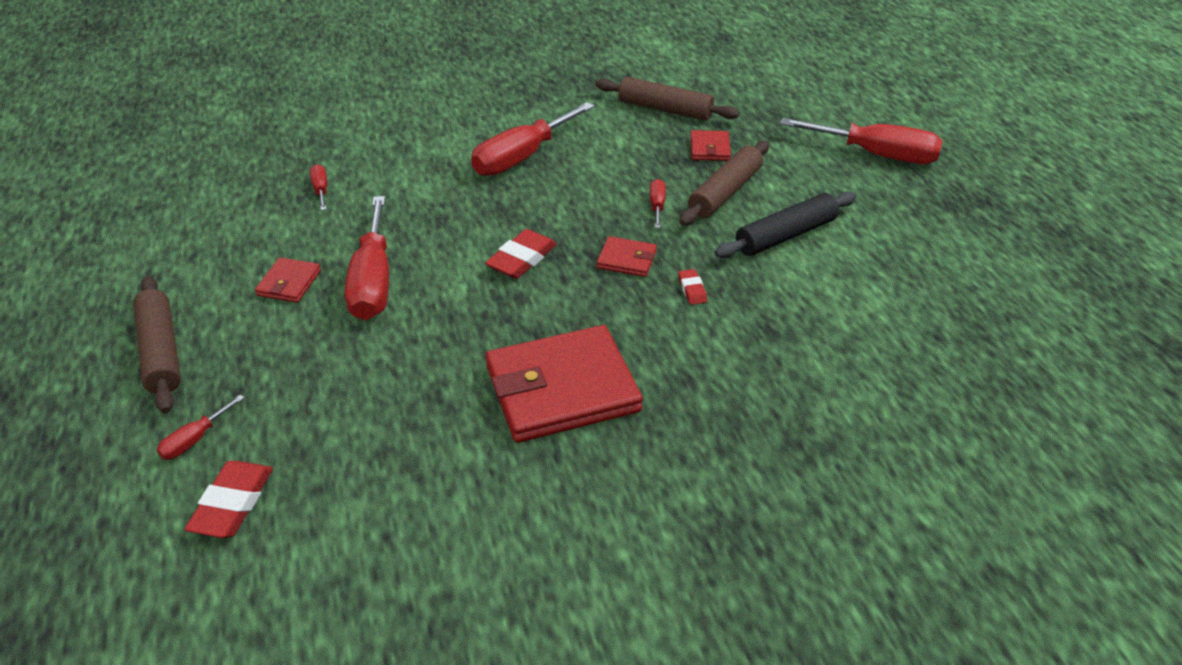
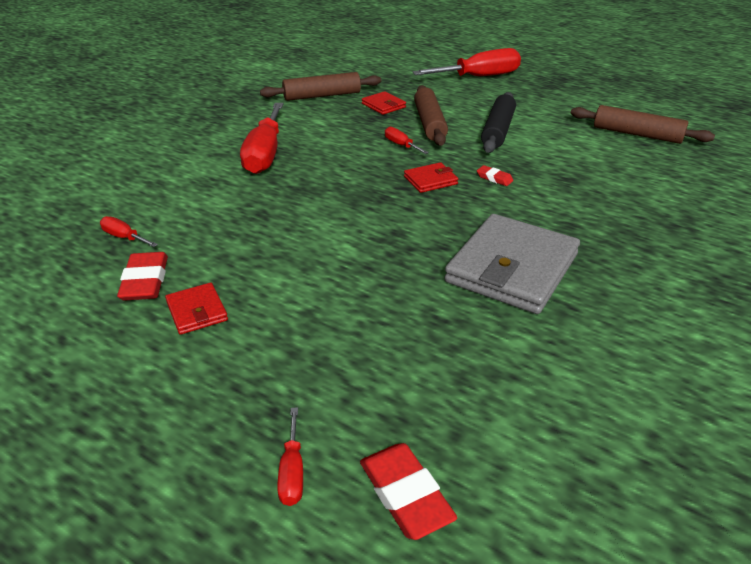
camera: 40 degrees left, 5 degrees down
brown rolling pin [133,276,181,413] -> brown rolling pin moved to [571,105,715,144]
red screwdriver [345,196,389,320] -> none
red eraser [485,229,557,279] -> red eraser moved to [117,252,168,300]
red wallet [486,325,643,443] -> grey wallet [444,214,580,314]

